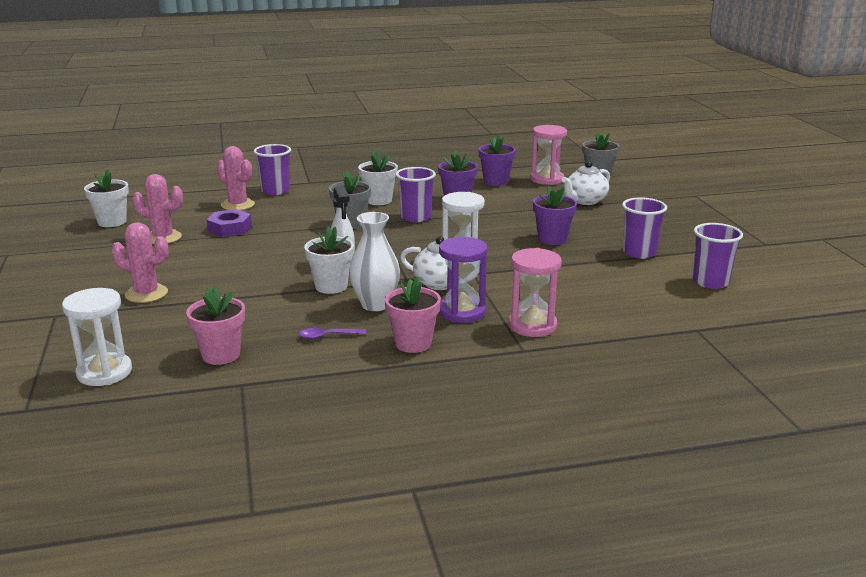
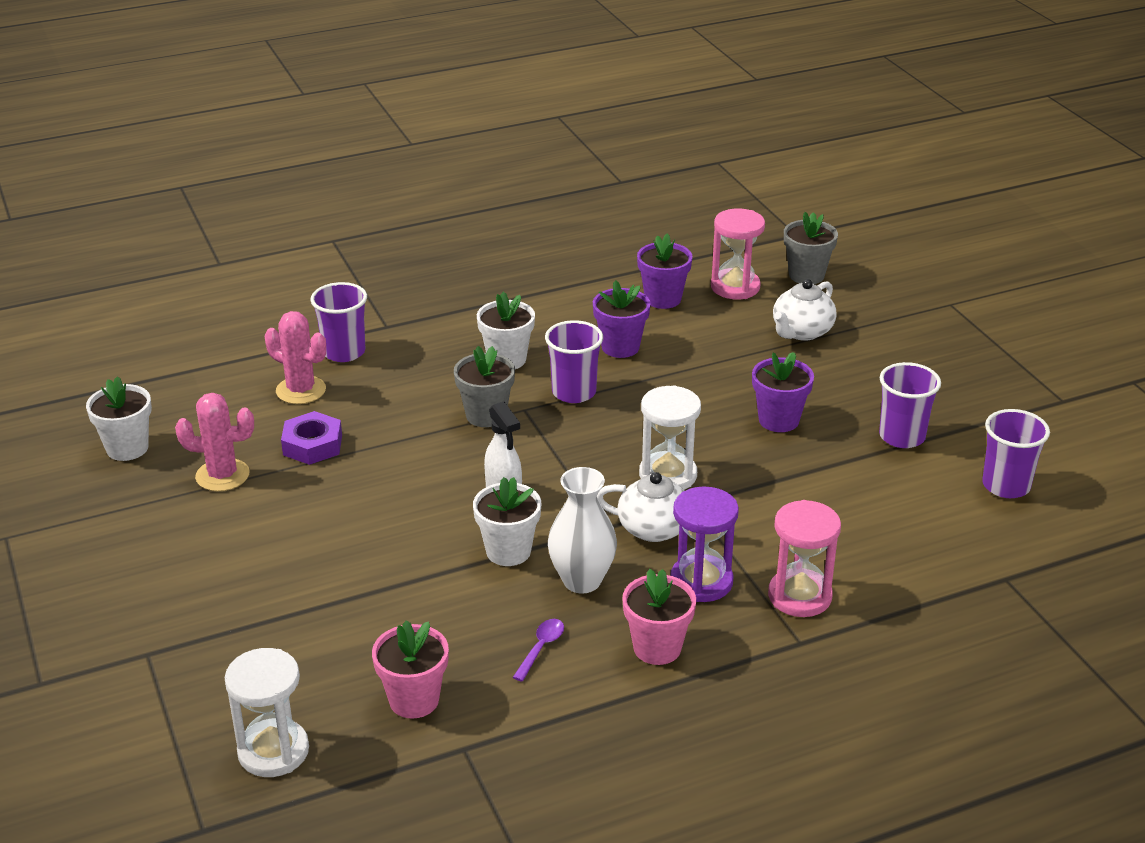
camera: 10 degrees left, 10 degrees up
pink cactus [111,222,169,303] -> none
purple spoon [299,328,366,339] -> purple spoon turned 135 degrees clockwise [513,619,564,681]

